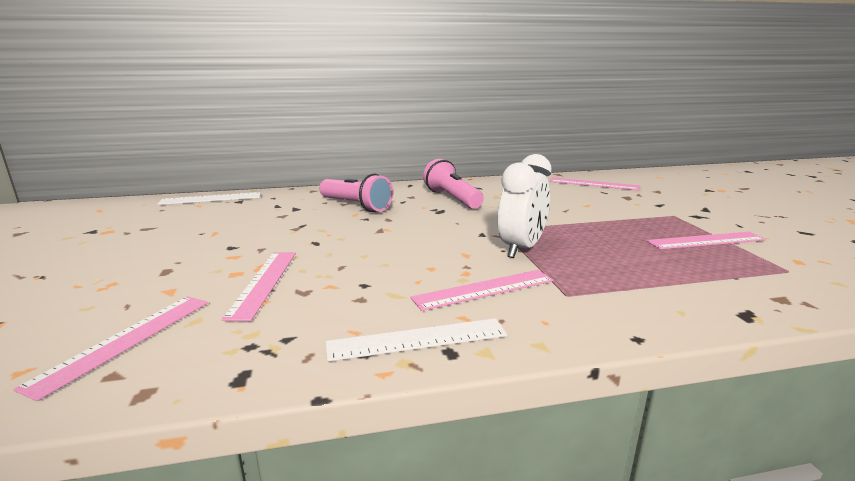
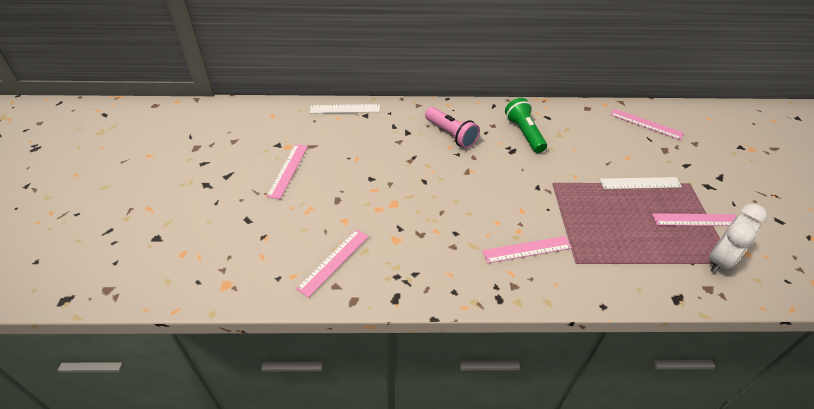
camera: 10 degrees right, 25 degrees up
pink ruler [222,252,296,321] -> pink ruler moved to [266,144,308,199]
white ruler [326,318,507,362] -> white ruler moved to [600,177,682,189]
pink flashlight [423,159,484,209] -> green flashlight [505,98,547,153]
white clock [498,154,551,258] -> white clock moved to [709,204,767,273]

